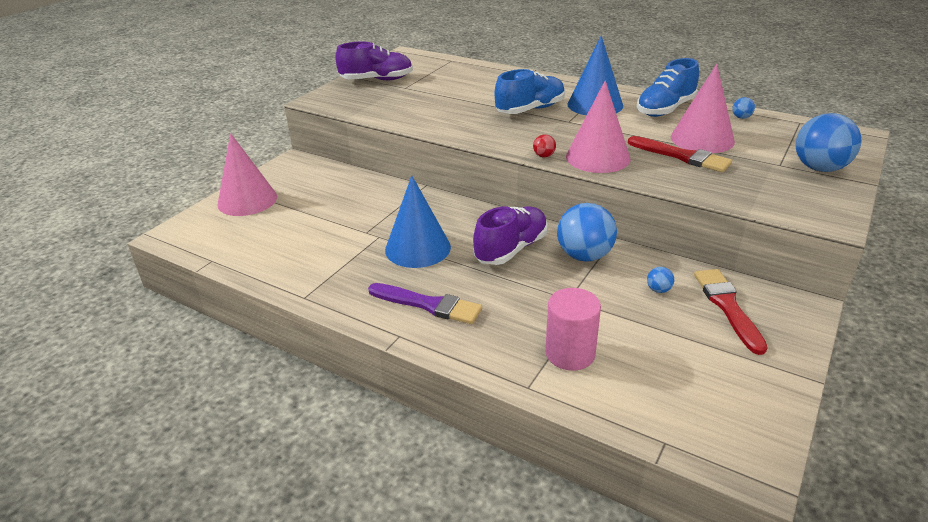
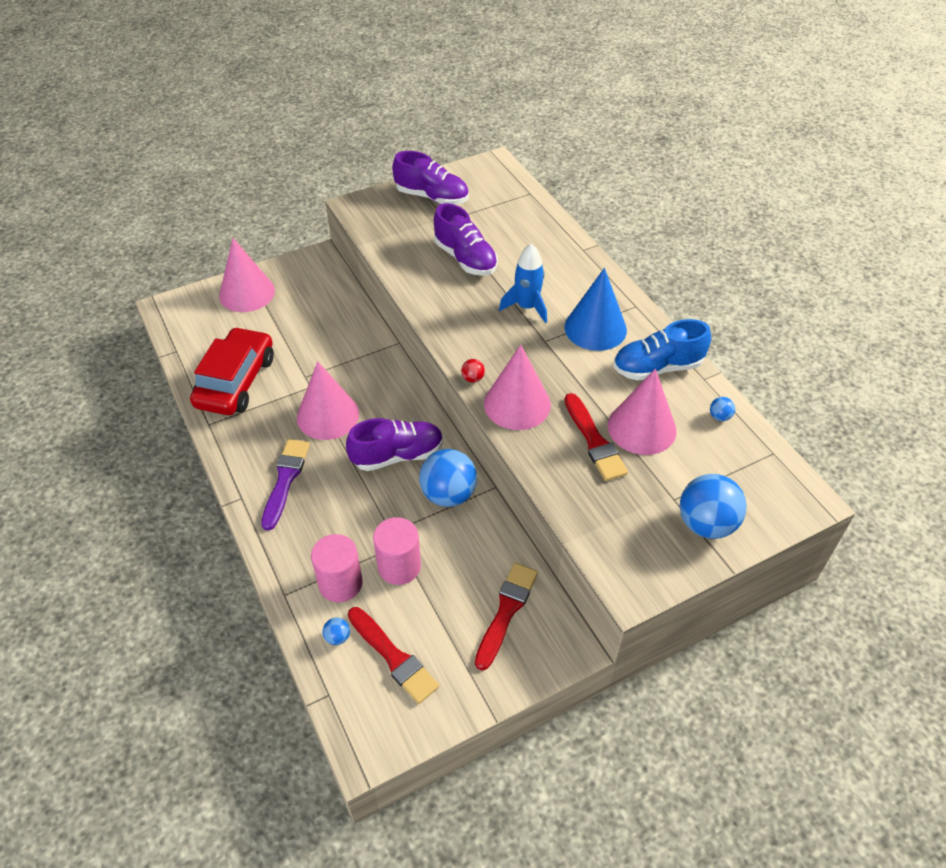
camera: 30 degrees right, 15 degrees up
purple brush [368,283,482,324] -> purple brush turned 135 degrees counterclockwise [261,439,310,531]
blue cone [385,175,451,268] -> pink cone [297,361,359,440]
blue shoe [495,69,565,114] -> blue rocket [499,244,547,323]
blue ball [647,267,674,293] -> blue ball moved to [323,617,350,645]
none -> red car [190,327,274,415]
none -> red brush [348,607,439,704]
none -> pink cylinder [373,517,421,585]
none -> purple shoe [434,203,498,276]

